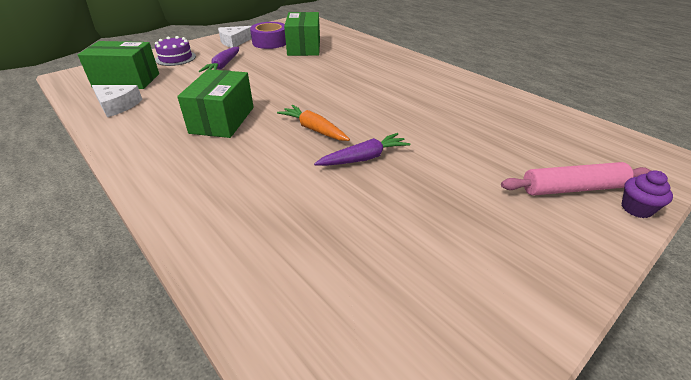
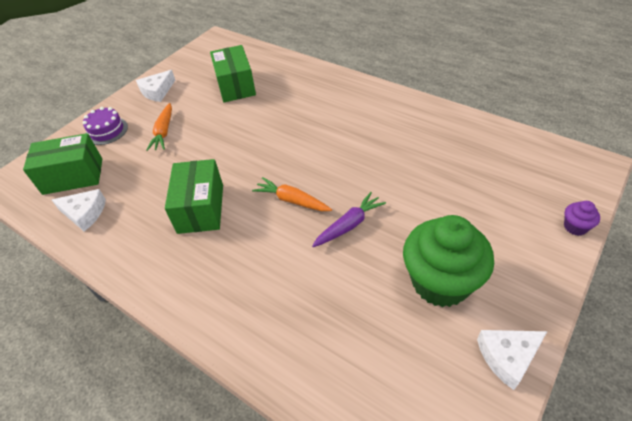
camera: 10 degrees left, 10 degrees up
purple carrot [198,47,239,72] -> orange carrot [147,103,172,151]
purple tape [250,22,286,49] -> none
pink rolling pin [501,162,651,195] -> none
none -> green cupcake [403,215,494,307]
none -> white cheese [477,330,547,390]

